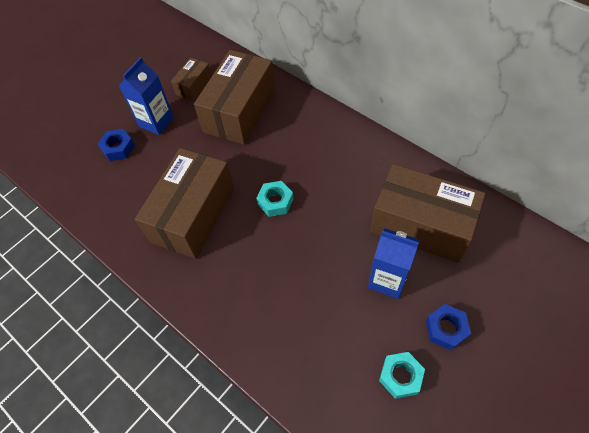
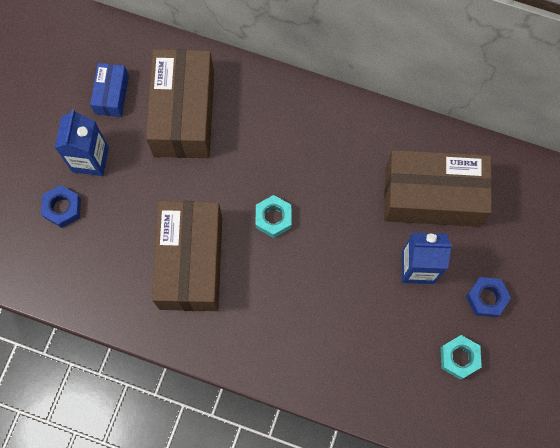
camera: 25 degrees left, 15 degrees up
brown box [171,58,212,101] -> blue box [90,63,129,117]

